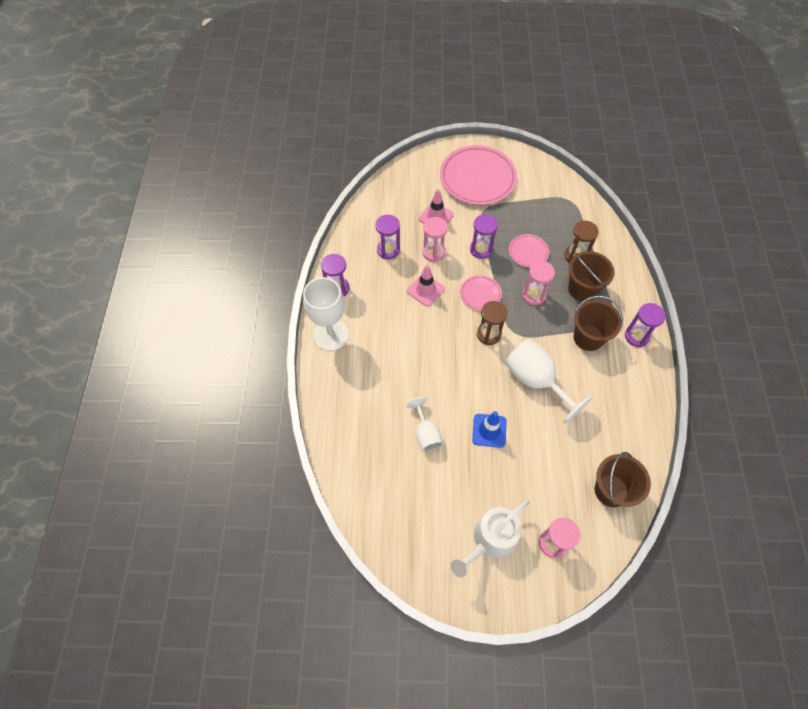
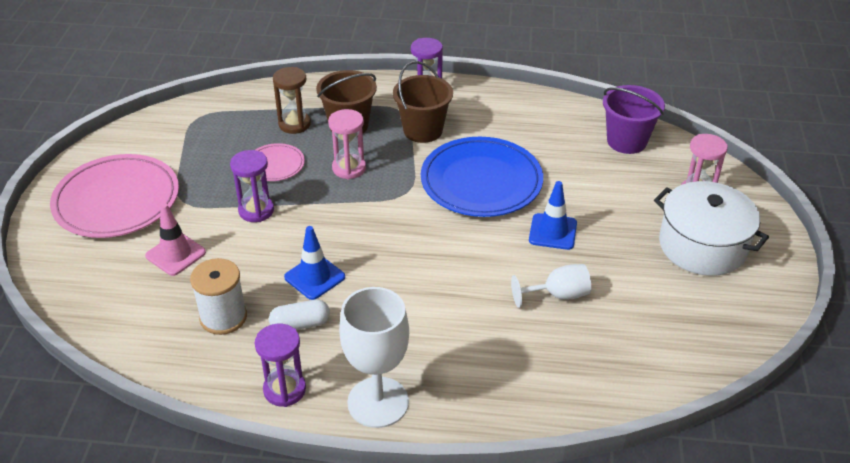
camera: 85 degrees left, 20 degrees down
purple hourglass [375,215,400,259] -> white spool [190,258,247,335]
pink traffic cone [407,264,445,307] -> blue traffic cone [284,226,345,300]
pink hourglass [422,217,448,262] -> none
white watering can [451,500,530,577] -> white pot [654,181,769,276]
pink plate [460,275,502,311] -> none
brown hourglass [477,301,508,345] -> none
white goblet [505,339,593,424] -> blue plate [421,137,543,217]
brown bucket [595,452,651,507] -> purple bucket [603,85,665,154]
none -> white capsule [269,299,330,330]

